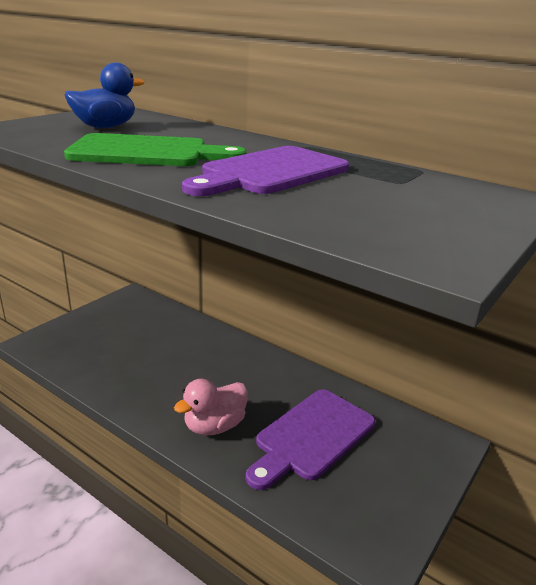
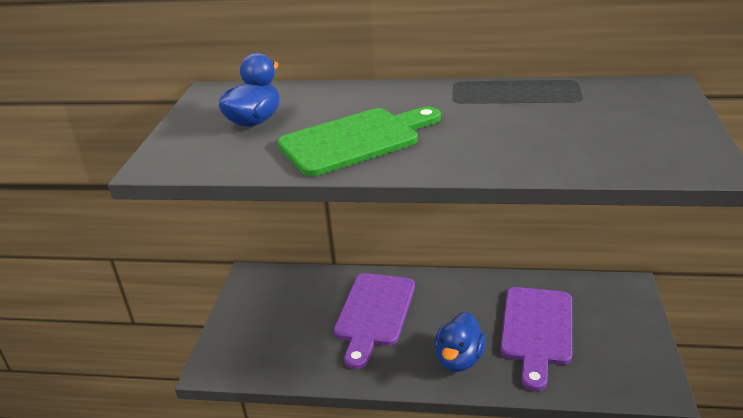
camera: 25 degrees left, 5 degrees up
pink duck [174,379,248,435] -> blue duck [434,312,486,372]
purple cutting board [182,146,349,196] -> purple cutting board moved to [334,273,415,369]

